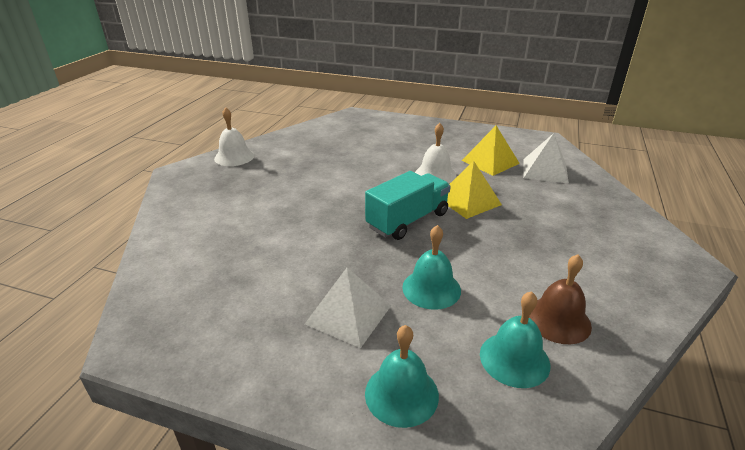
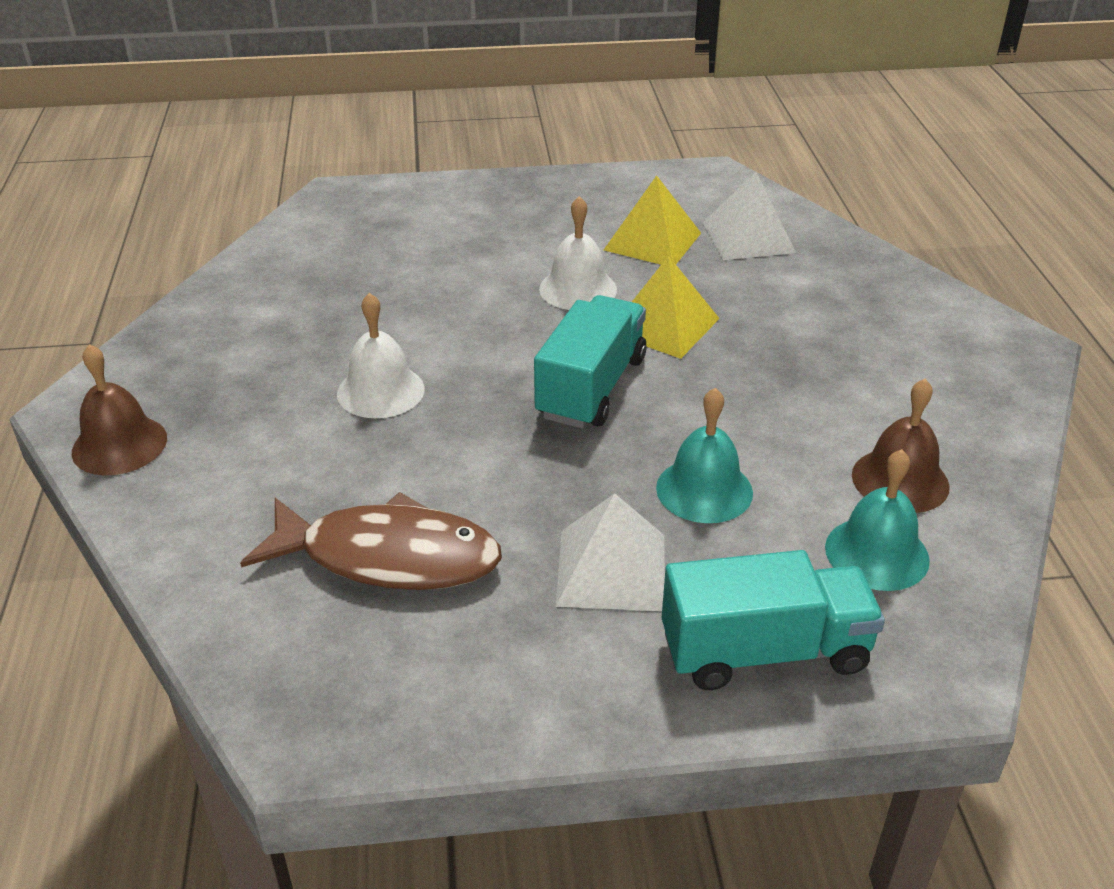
camera: 25 degrees left, 5 degrees up
white bell [214,107,254,166] -> white bell moved to [337,293,425,418]
turquoise bell [365,325,439,428] -> turquoise truck [662,550,885,690]
none -> brown bell [72,344,167,475]
none -> brown fish [240,492,502,590]

